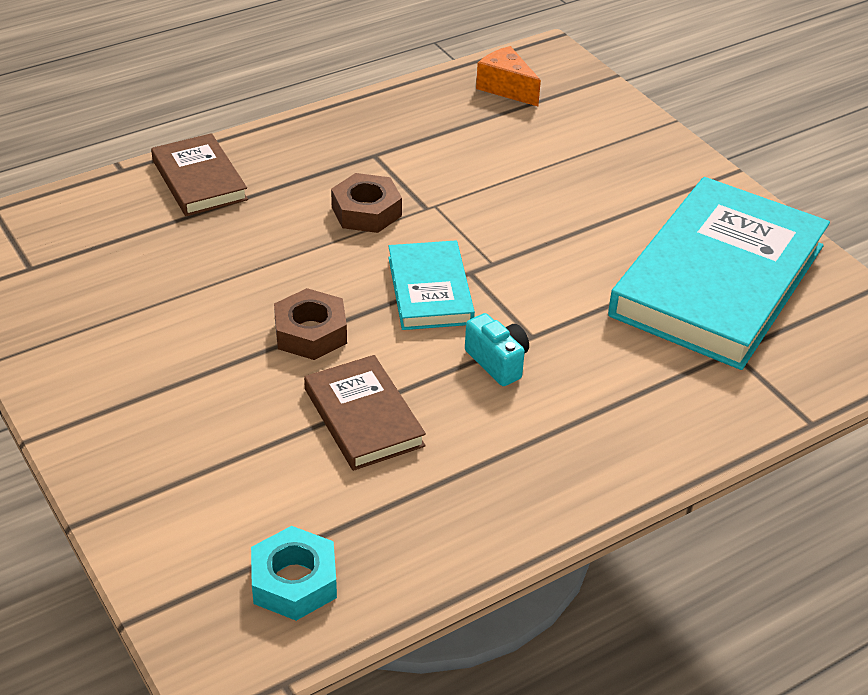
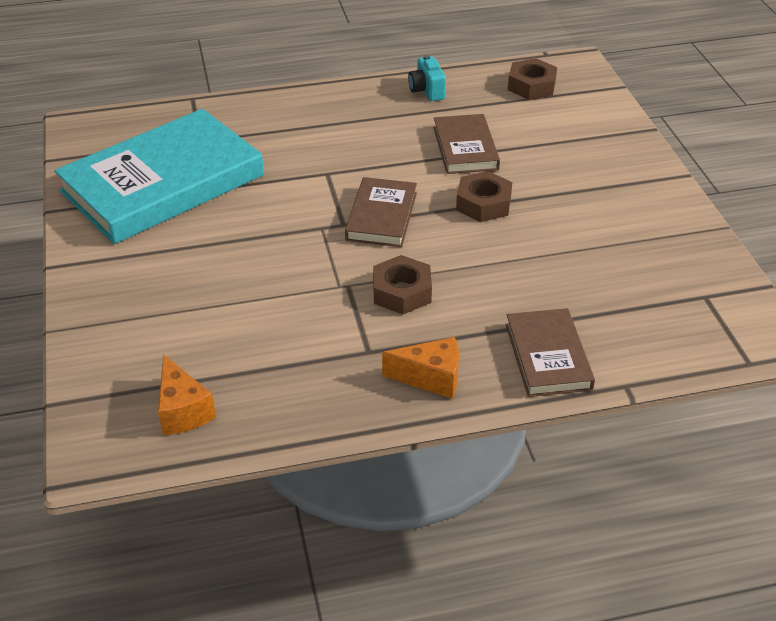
camera: 160 degrees left, 0 degrees up
turquoise nut [251,526,337,621] -> brown nut [508,58,557,100]
turquoise book [388,240,475,330] -> brown book [345,177,417,247]
turquoise camera [465,313,529,386] -> turquoise camera moved to [408,55,446,101]
none -> orange cheese [382,337,459,399]

